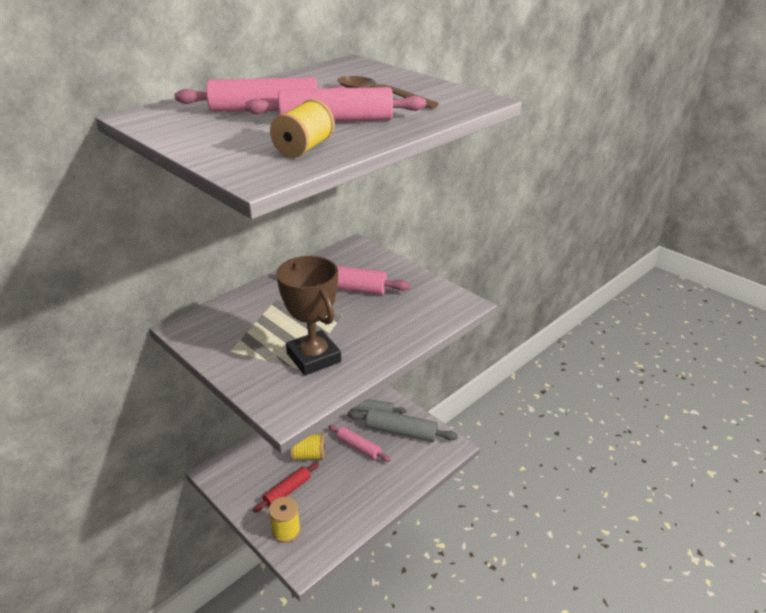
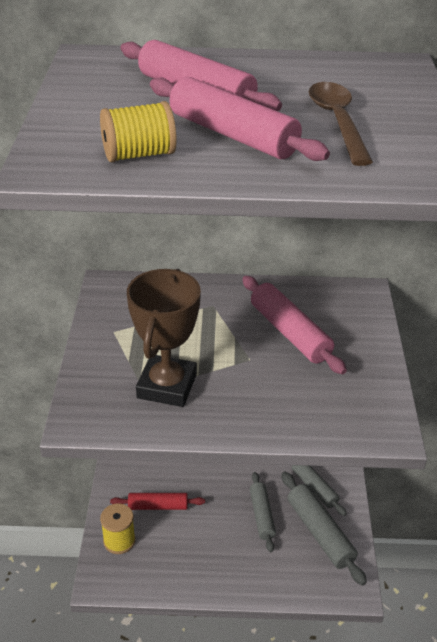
camera: 45 degrees right, 5 degrees up
yellow spool [290,434,325,460] -> none
pink rolling pin [328,425,391,462] -> grey rolling pin [250,472,276,552]

